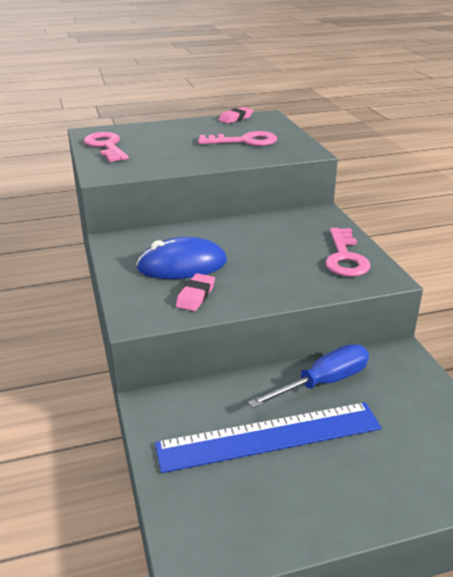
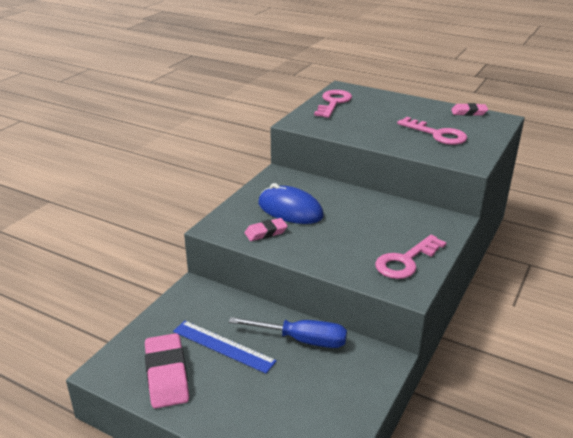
camera: 45 degrees right, 0 degrees up
blue ruler [155,402,382,473] -> blue ruler [173,321,277,374], size x0.65
none -> pink eraser [145,333,189,409]

